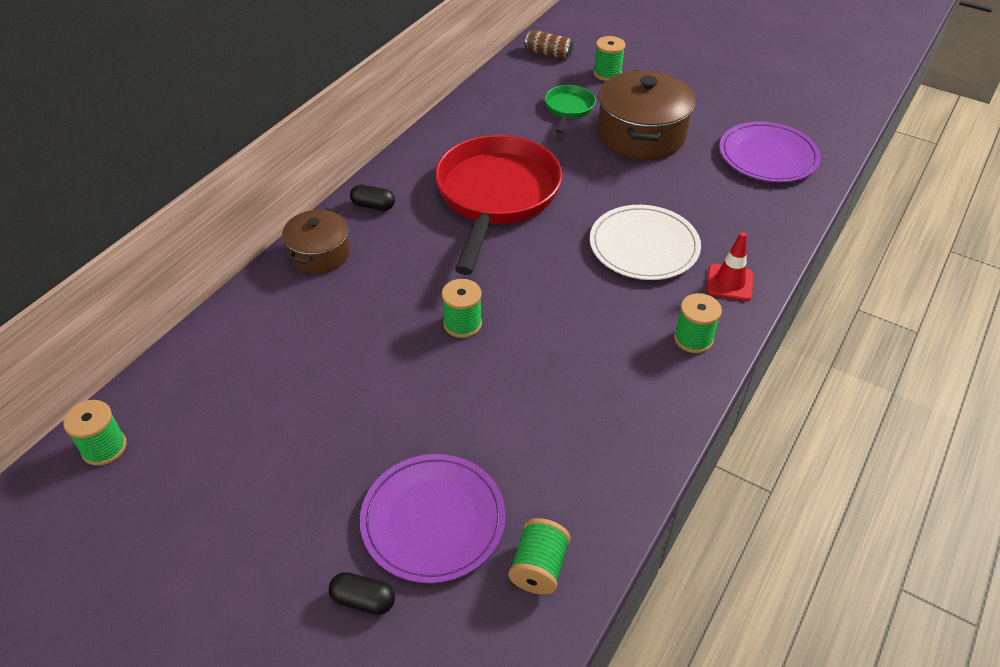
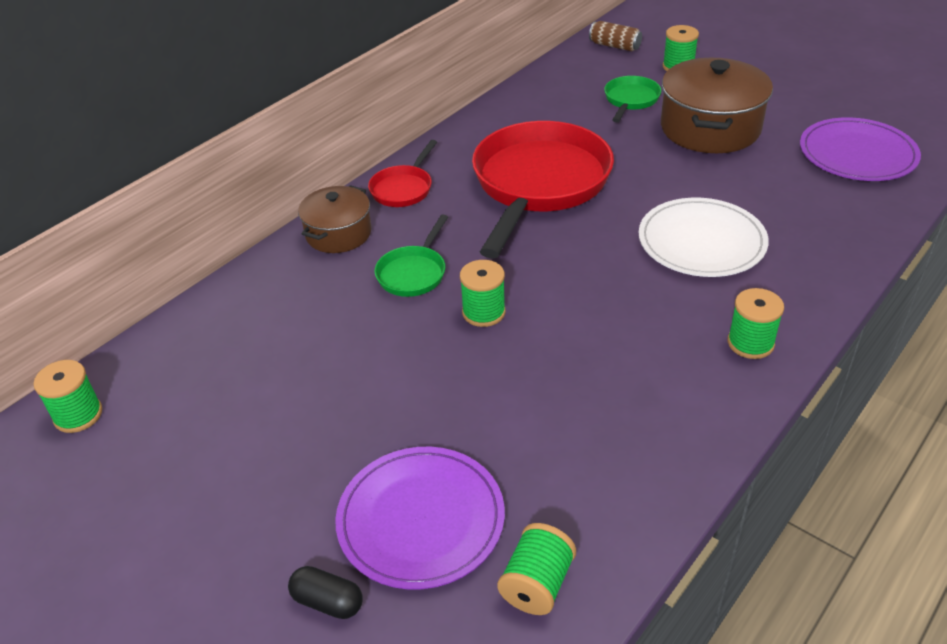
camera: 10 degrees right, 5 degrees down
black capsule [350,185,395,211] -> red pan [368,140,437,207]
red traffic cone [706,232,753,301] -> none
none -> green pan [375,215,448,297]

